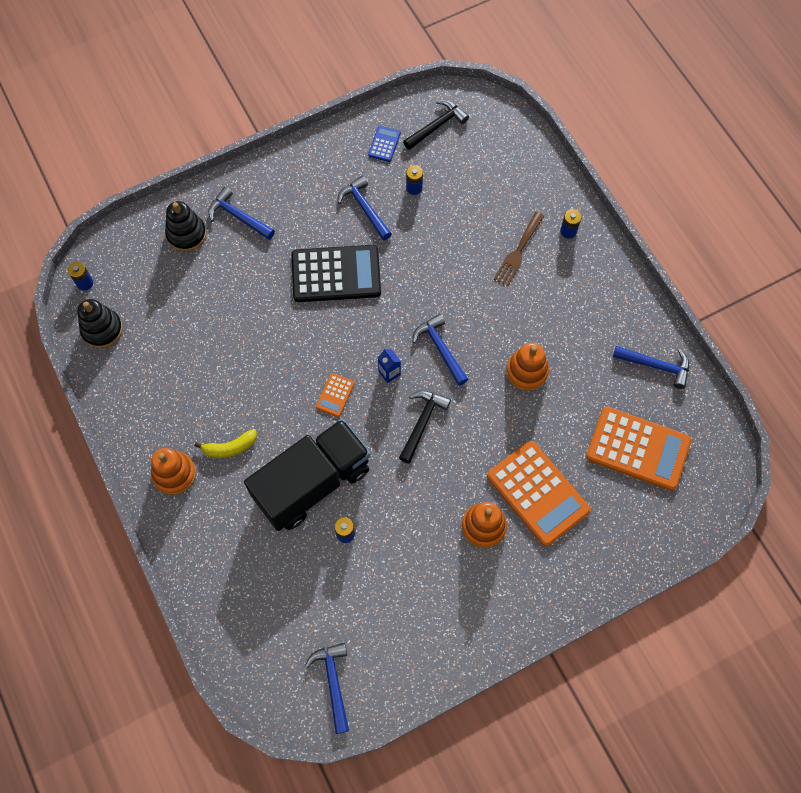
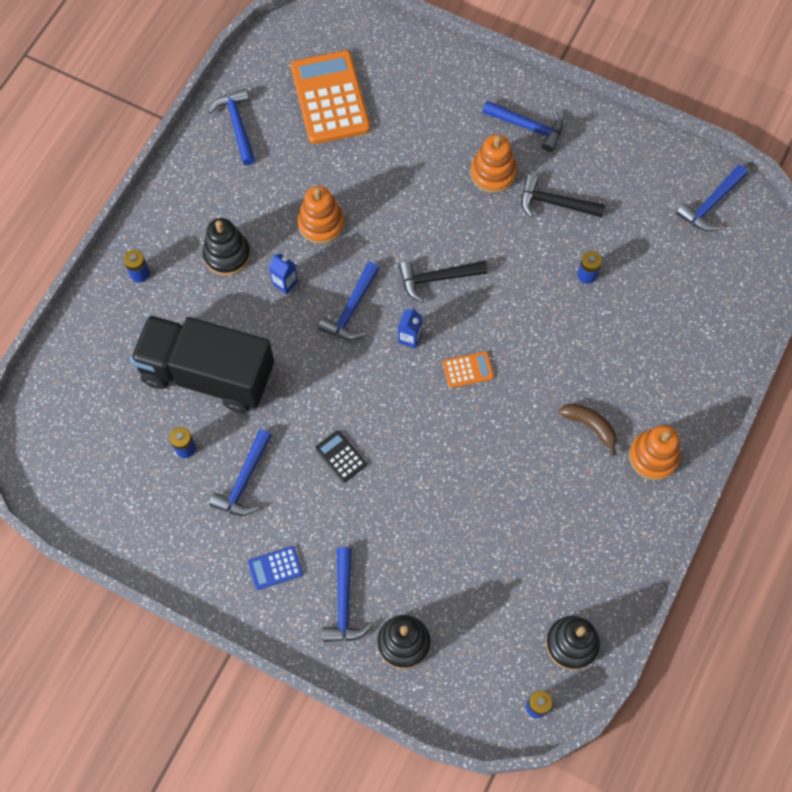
camera: 125 degrees left, 0 degrees up
yellow banana [194,429,257,458] -> brown banana [558,403,617,456]
black truck [244,419,371,531] -> black truck moved to [130,315,274,413]
black calculator [292,245,381,302] -> black calculator [315,430,367,483], size x0.45
blue calculator [368,126,401,162] -> blue calculator moved to [248,546,303,590]
black hammer [403,100,469,150] -> black hammer moved to [521,175,605,218]
orange calculator [487,441,591,546] -> none
brown fork [494,212,544,286] -> none
none -> black stacking toy [202,218,250,276]
none -> blue carton [269,254,298,294]
none -> blue hammer [482,101,563,152]

